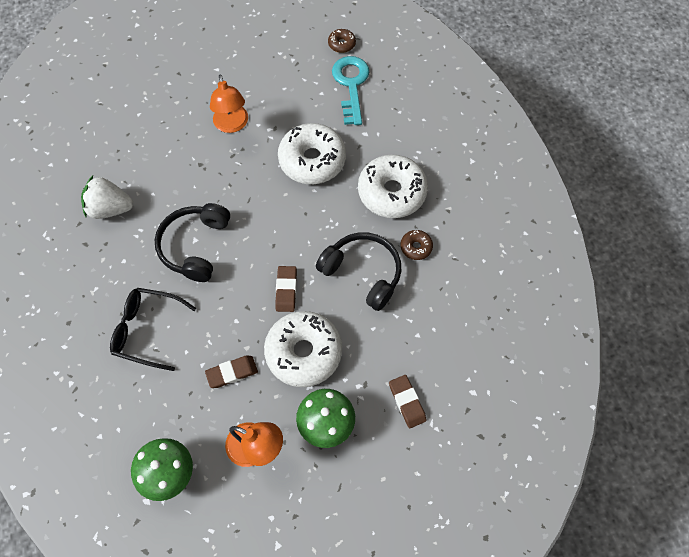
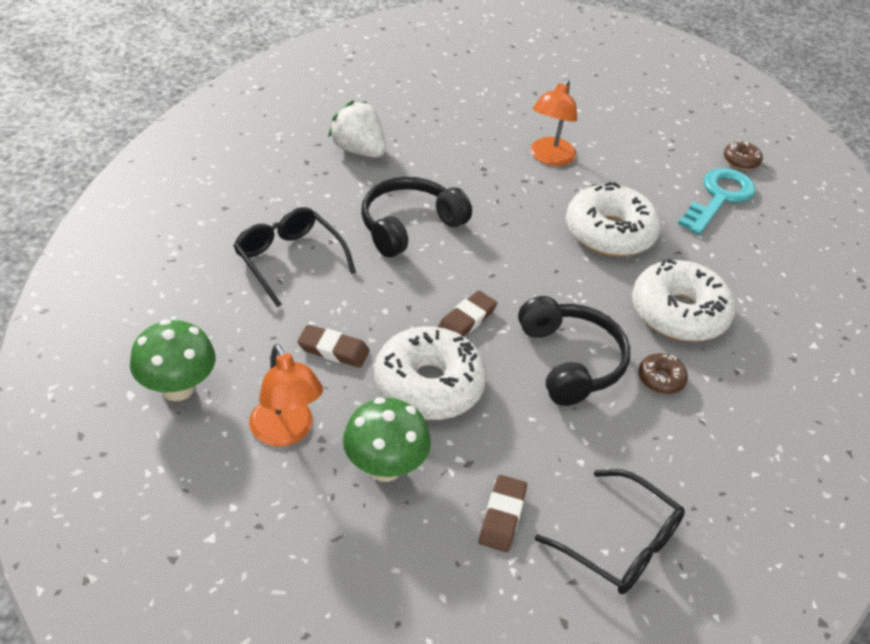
camera: 35 degrees right, 20 degrees down
none -> black glasses [535,469,685,594]

